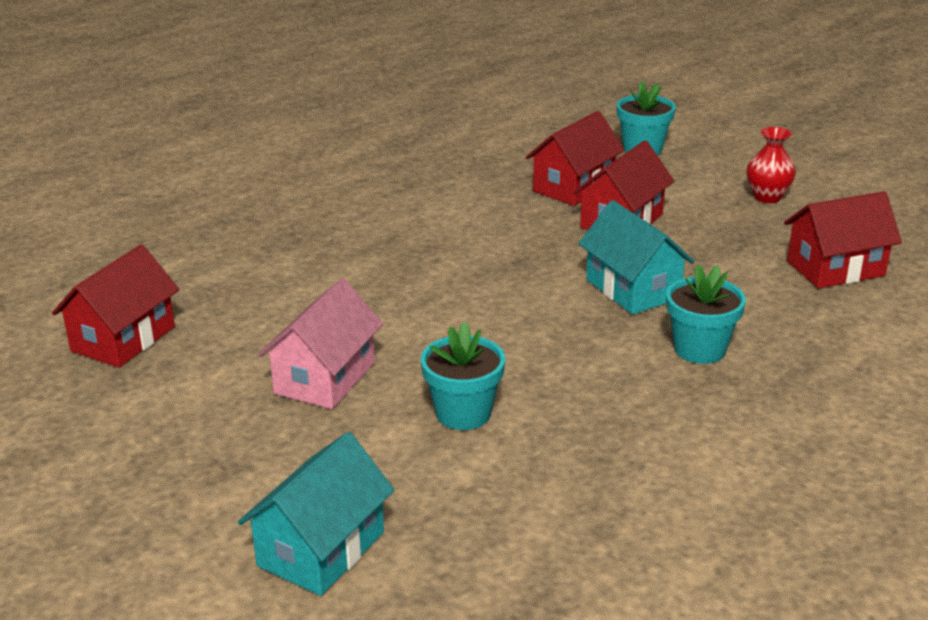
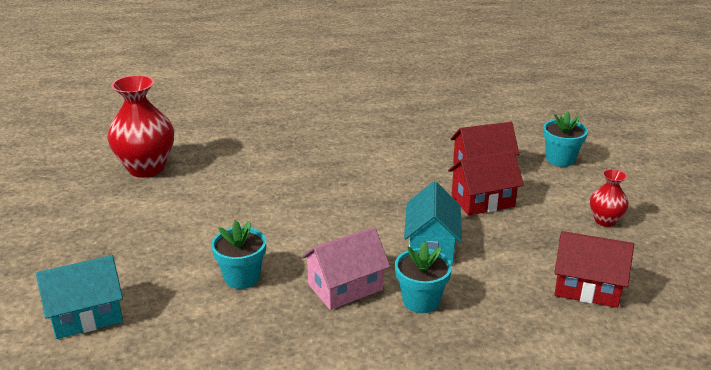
camera: 35 degrees right, 0 degrees up
red house [52,245,179,368] -> red vase [107,75,174,178]
pink house [258,278,383,409] -> pink house moved to [301,227,390,310]

